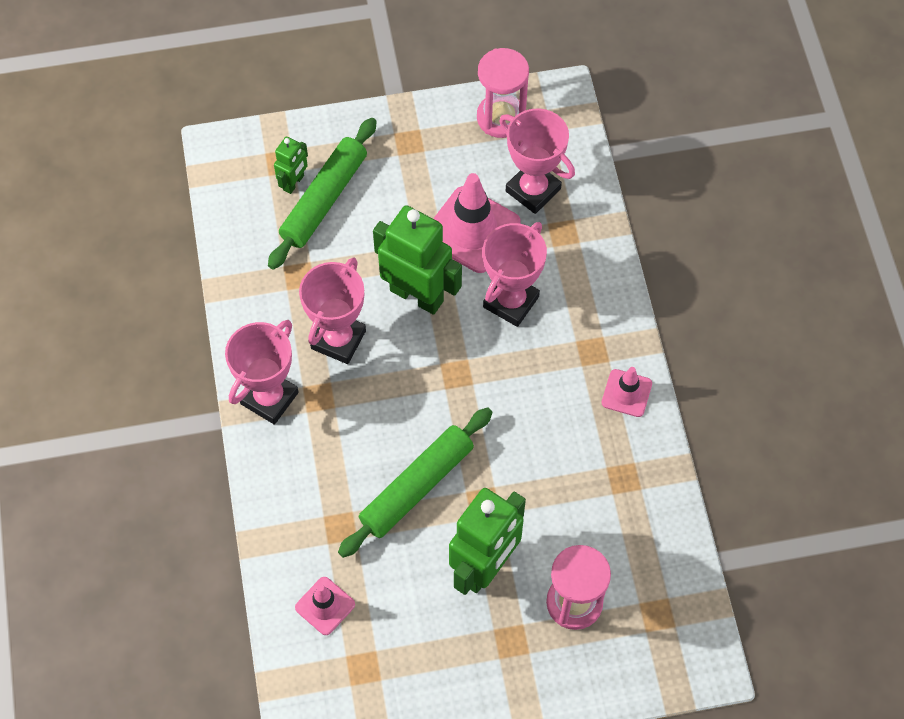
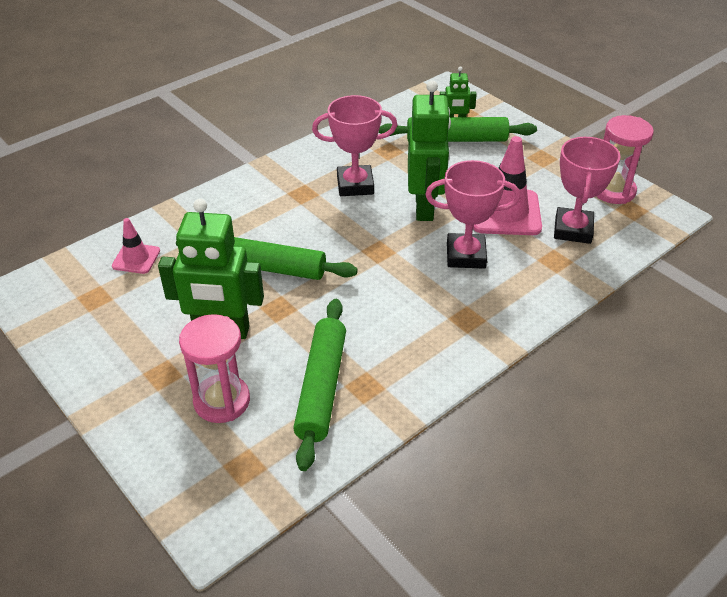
camera: 60 degrees right, 20 degrees down
pink trophy [225,320,299,425] -> none
pink traffic cone [602,367,652,417] -> none
none -> green rolling pin [293,299,346,471]

